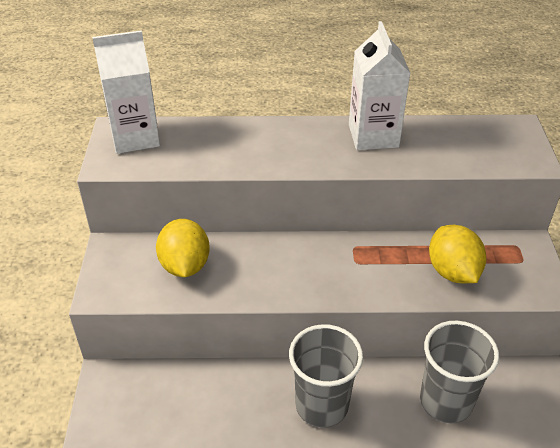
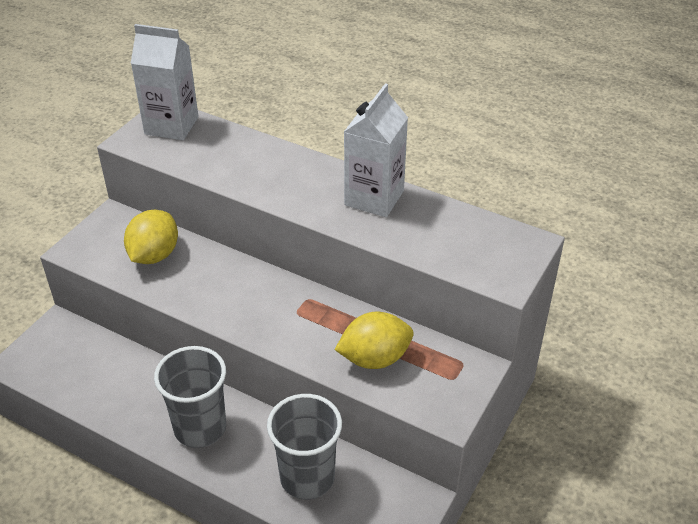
camera: 30 degrees right, 0 degrees up
yellow lemon [429,225,486,283] -> yellow lemon turned 60 degrees clockwise [335,312,414,369]

